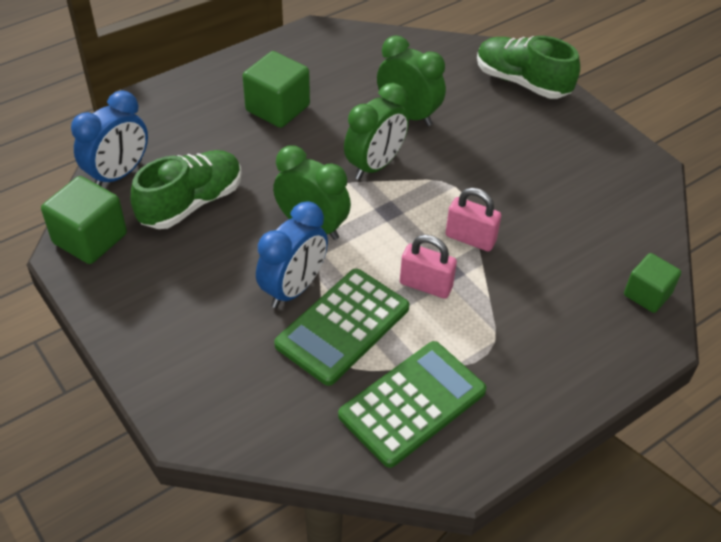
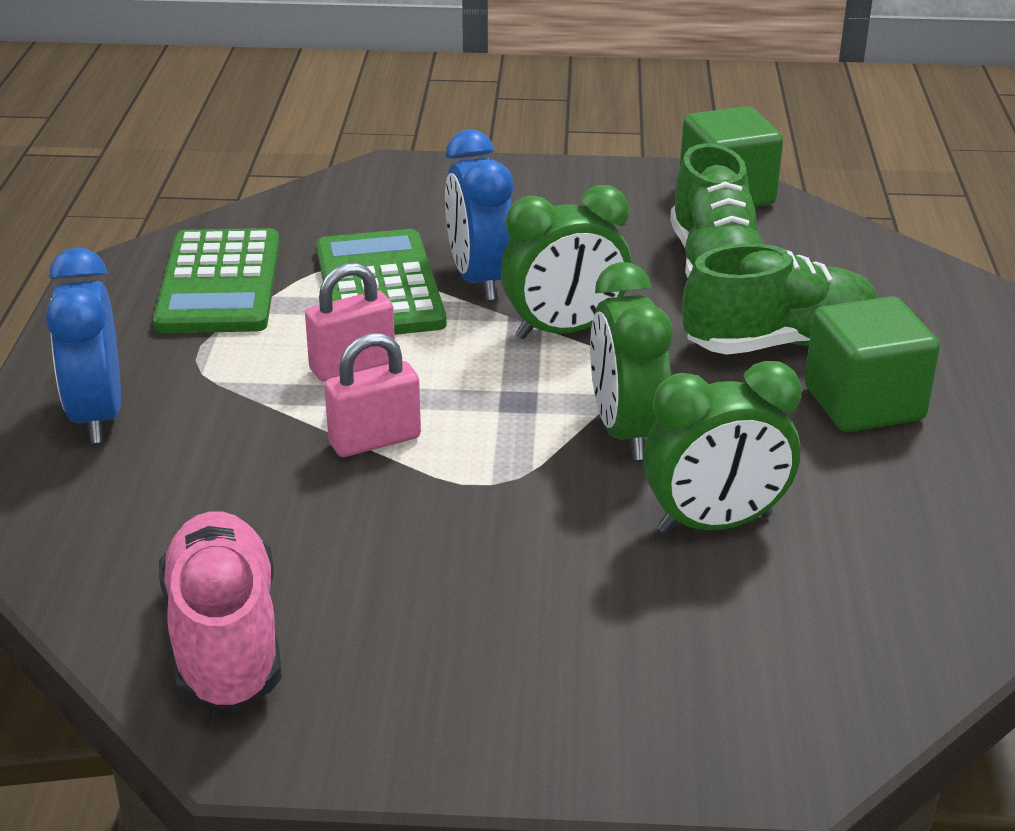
camera: 130 degrees right, 15 degrees down
blue clock [71,90,148,186] -> blue clock moved to [46,247,121,443]
green shoe [477,36,580,99] -> green shoe moved to [683,244,877,355]
green cube [624,253,681,313] -> none
none -> pink shoe [159,512,282,711]

